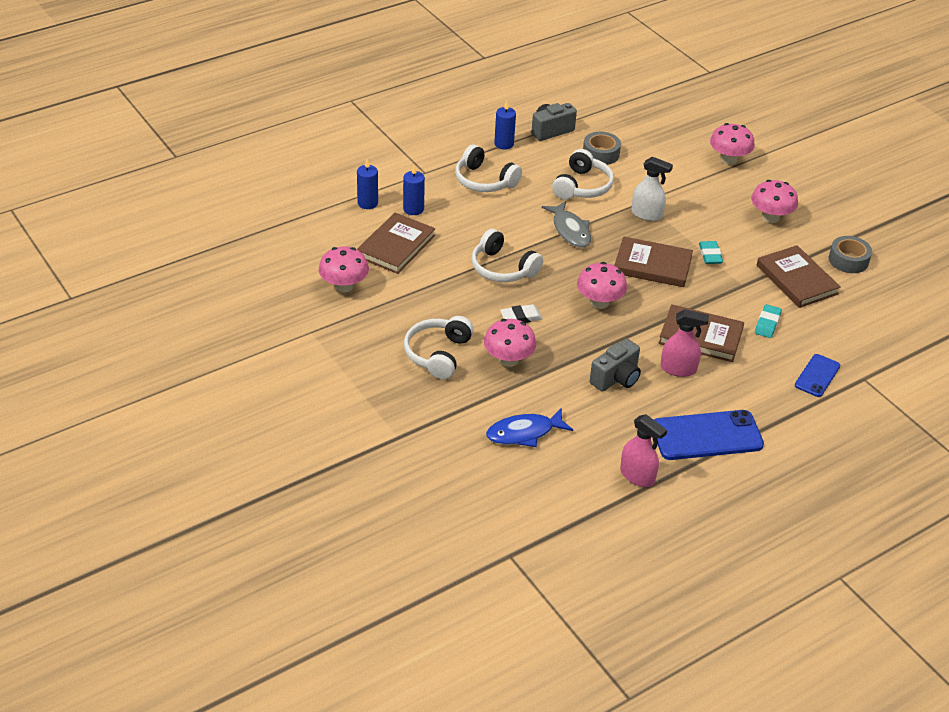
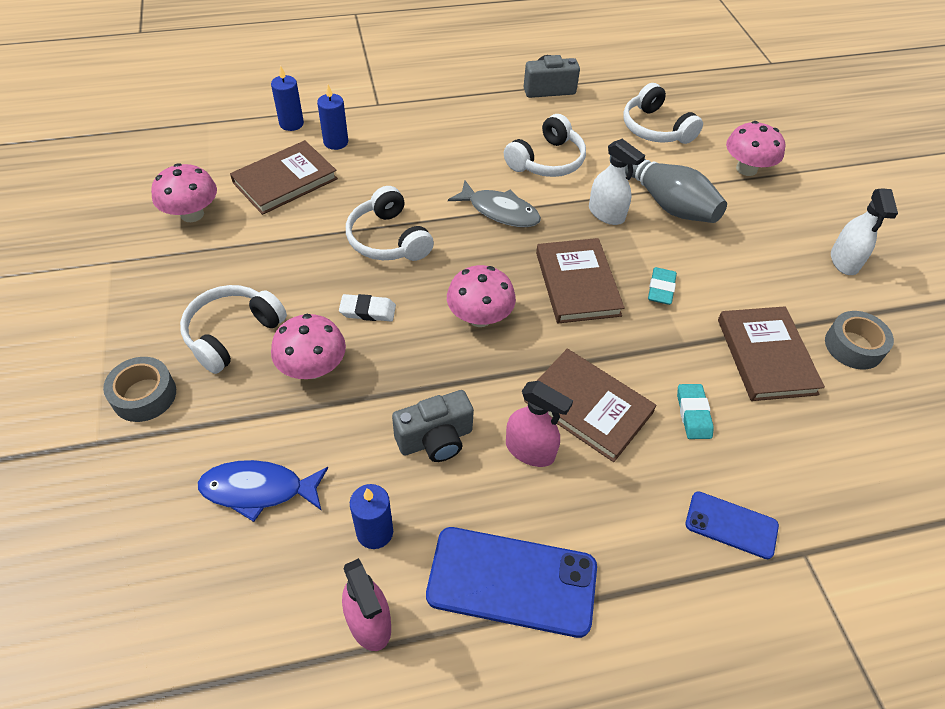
camera: 20 degrees right, 10 degrees up
white headphones [455,144,522,192] -> white headphones moved to [623,83,703,144]
blue candle [494,101,516,150] -> blue candle moved to [350,484,393,549]
grey fish [542,201,591,248] -> grey fish turned 60 degrees counterclockwise [448,181,541,227]
grey tape [583,132,621,165] -> grey tape moved to [103,357,176,422]
brown book [614,237,693,287] -> brown book turned 45 degrees clockwise [536,238,625,323]
pink mushroom [751,180,798,223] -> none
turquoise eraser [755,304,782,338] -> turquoise eraser turned 45 degrees counterclockwise [677,384,714,439]
blue phone [795,354,840,397] -> blue phone turned 60 degrees clockwise [685,491,779,559]
none -> grey bowling pin [610,155,727,223]
none -> white spray bottle [831,188,898,275]

